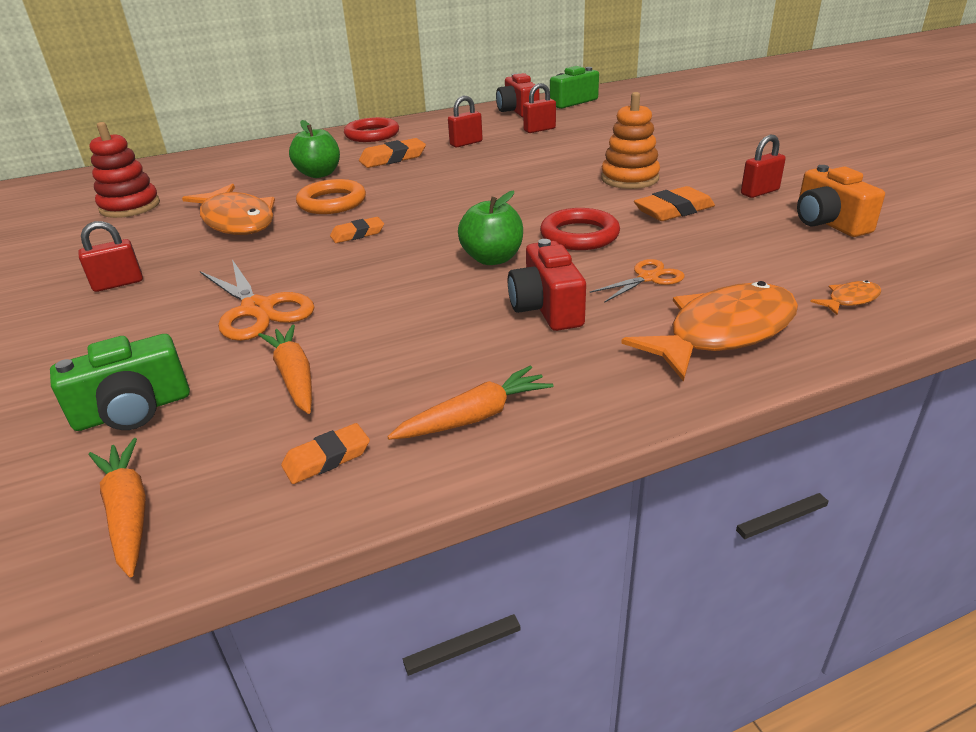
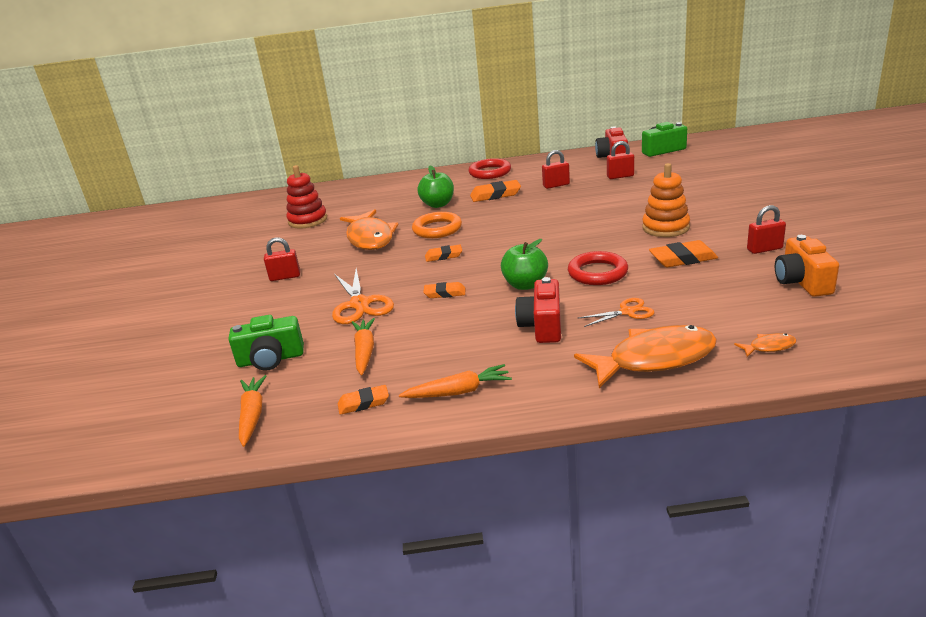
camera: 20 degrees right, 5 degrees down
none -> orange eraser [423,282,465,298]

